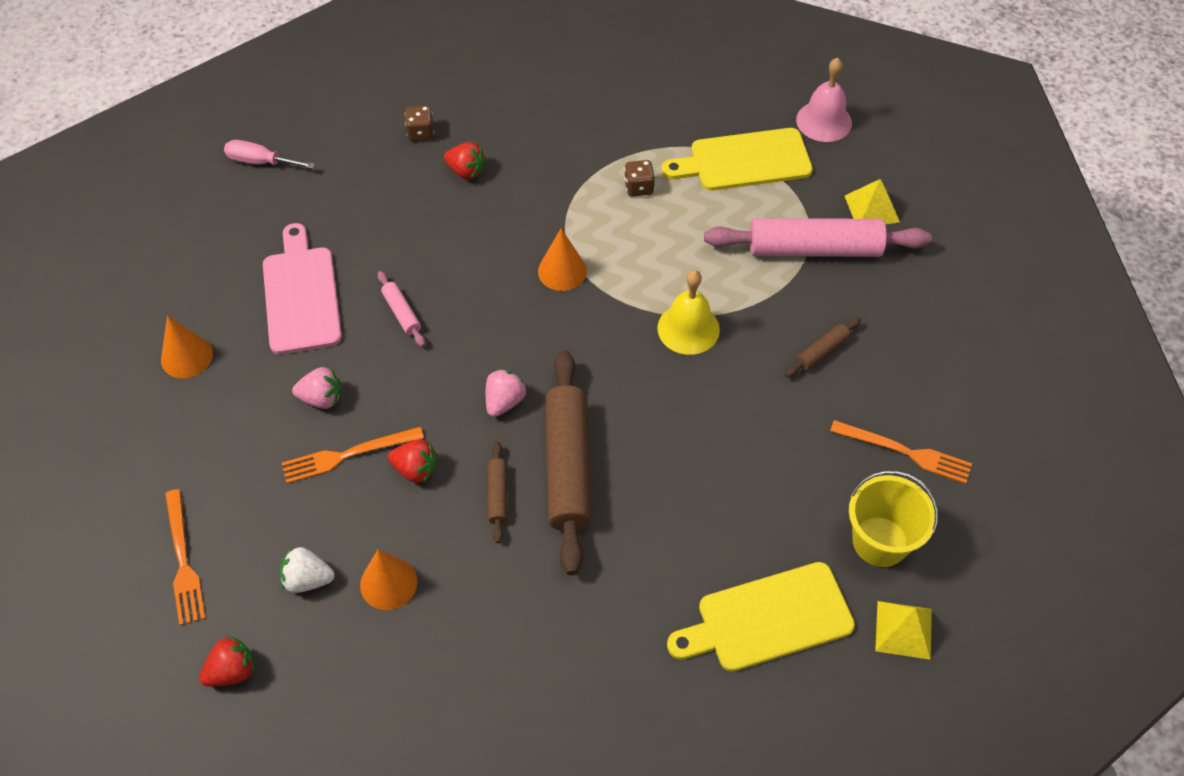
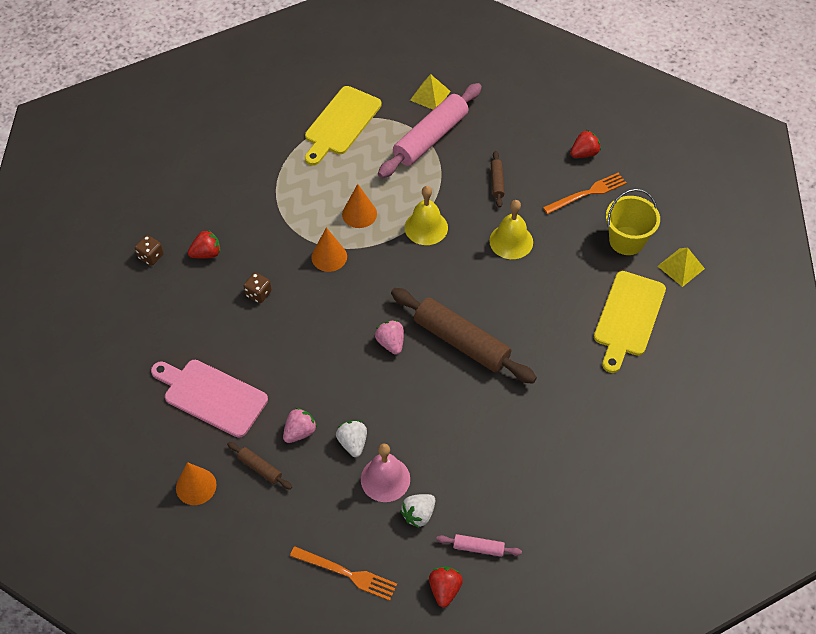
camera: 50 degrees left, 0 degrees up
pink screwdriver [224,140,315,169] -> none
orange fork [282,427,424,484] -> white strawberry [336,420,367,457]
orange cone [360,549,418,610] -> orange cone moved to [342,184,377,228]
pink rolling pin [378,271,425,347] -> pink rolling pin moved to [436,534,522,557]
red strawberry [388,440,438,483] -> red strawberry moved to [570,130,601,158]
brown rolling pin [488,441,507,543] -> brown rolling pin moved to [227,442,292,490]
brown dice [624,160,655,197] -> brown dice moved to [243,272,272,303]
pink bell [796,58,852,142] -> pink bell moved to [361,444,410,502]
none -> yellow bell [489,200,533,259]

